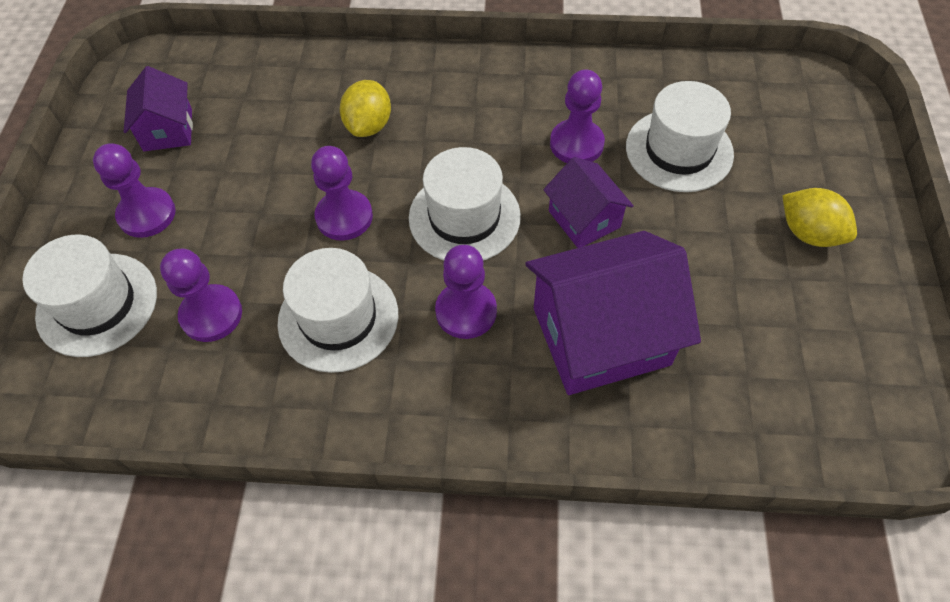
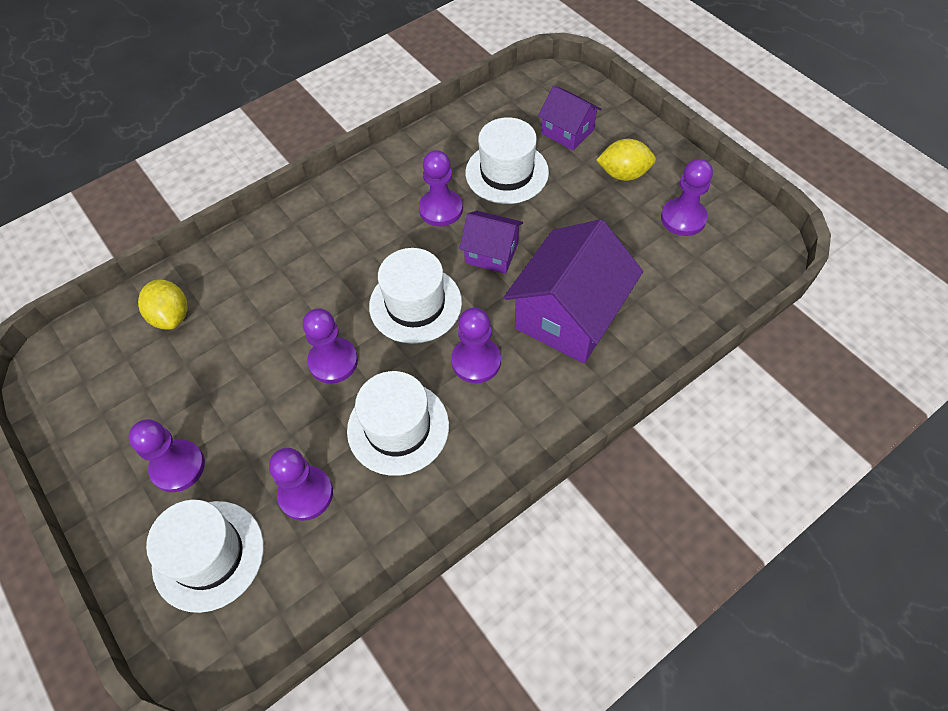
camera: 40 degrees left, 0 degrees up
purple house [124,66,193,151] -> purple house moved to [538,86,602,151]
yellow lemon [340,80,391,137] -> yellow lemon moved to [138,280,188,330]
none -> purple pawn [661,159,713,236]

